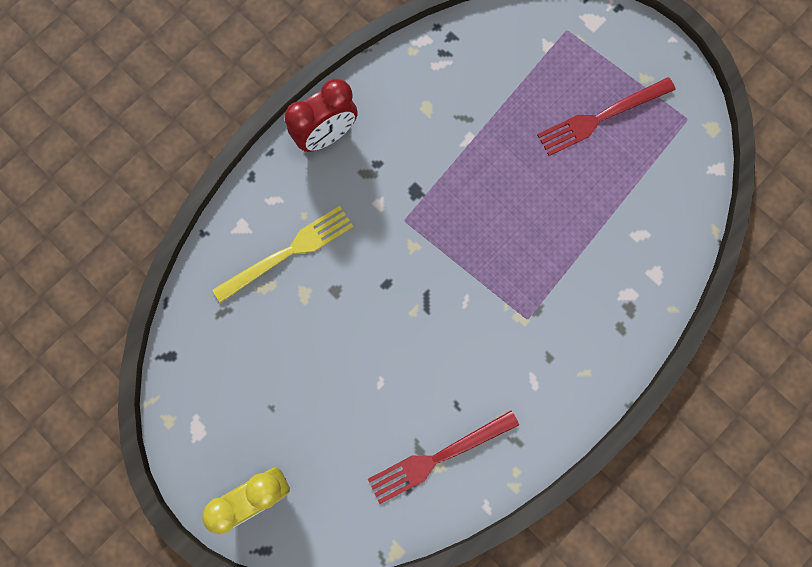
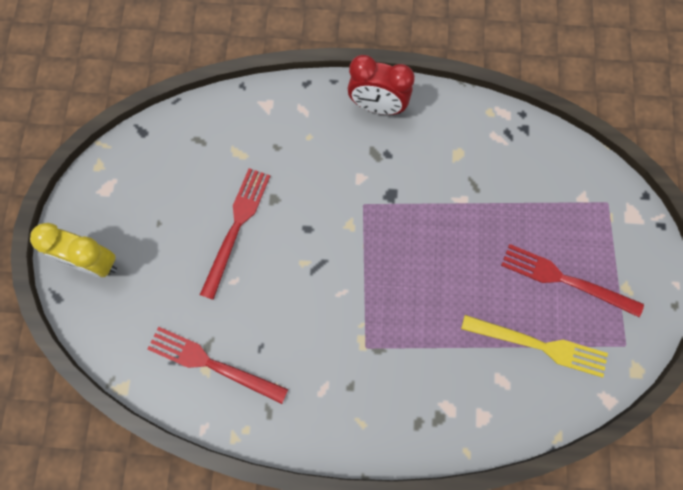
camera: 50 degrees right, 5 degrees down
yellow fork [213,206,354,303] -> yellow fork moved to [461,315,608,378]
none -> red fork [200,168,270,300]

